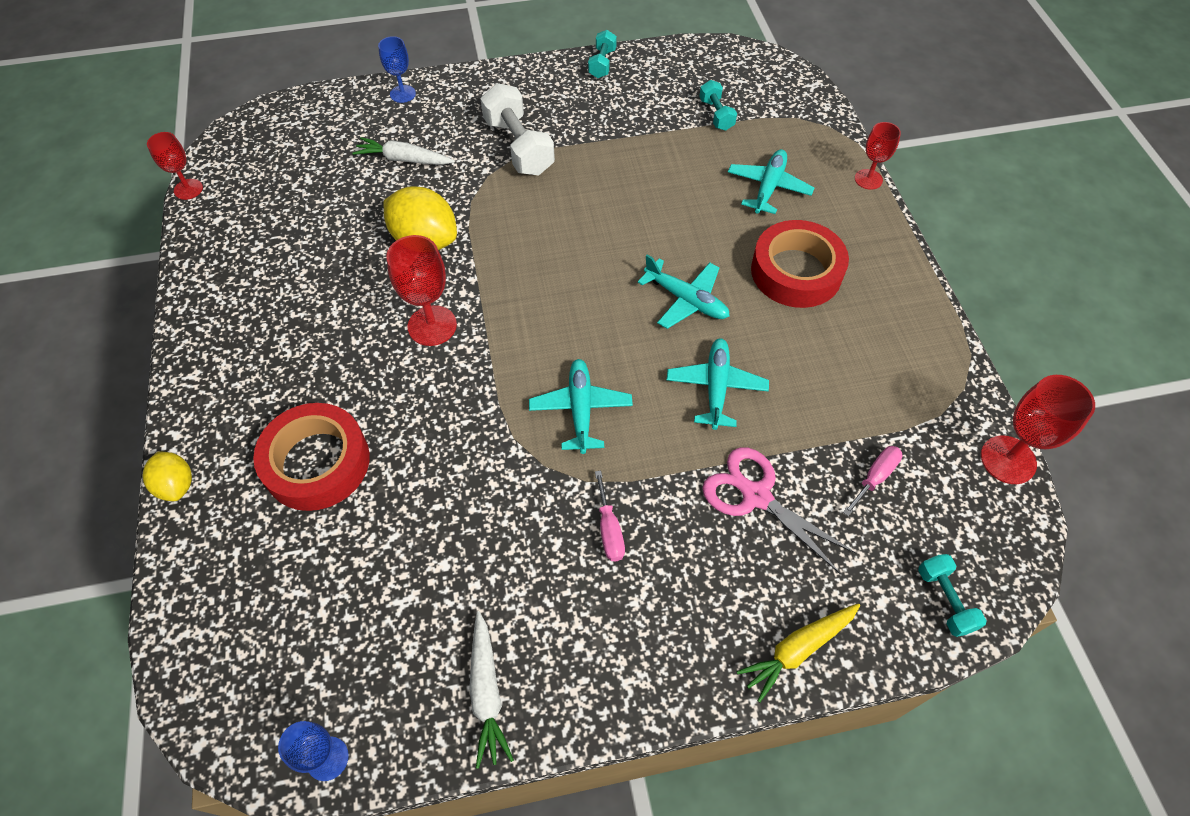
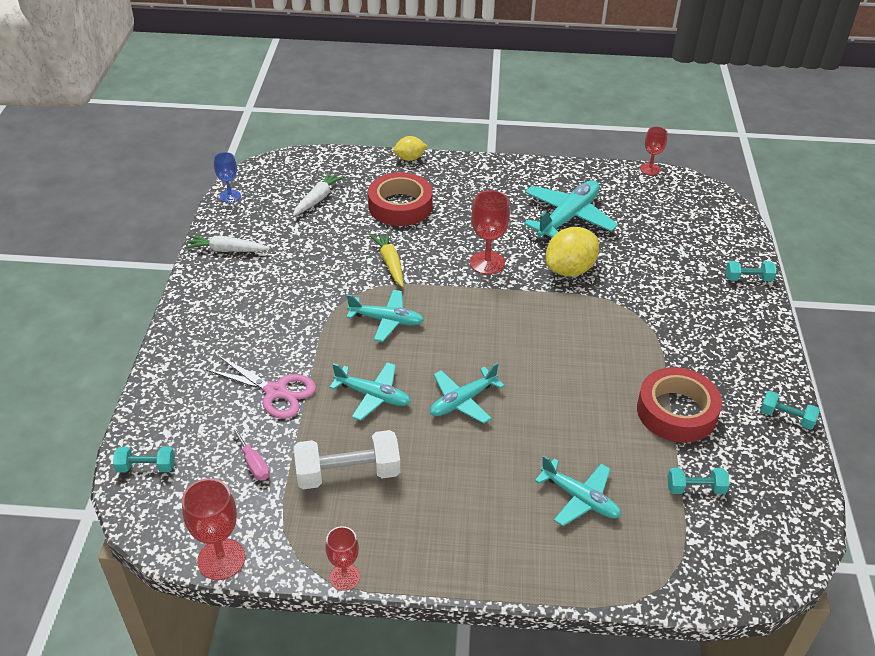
camera: 105 degrees right, 15 degrees down
white carrot [352,137,455,165] -> white carrot moved to [293,171,345,216]
blue goblet [378,36,416,103] -> turquoise dumbbell [726,261,776,281]
white dumbbell [481,83,555,176] -> white dumbbell moved to [294,430,400,489]
pink screwdriver [595,471,625,561] -> none
pink scissors [702,447,856,574] -> pink scissors turned 60 degrees clockwise [206,356,316,419]
yellow carrot [736,603,860,702] -> yellow carrot moved to [369,231,403,287]
red tape [751,220,849,308] -> red tape moved to [637,367,722,443]
red goblet [855,122,901,190] -> red goblet moved to [325,526,360,591]
none -> turquoise plane [524,180,618,238]

